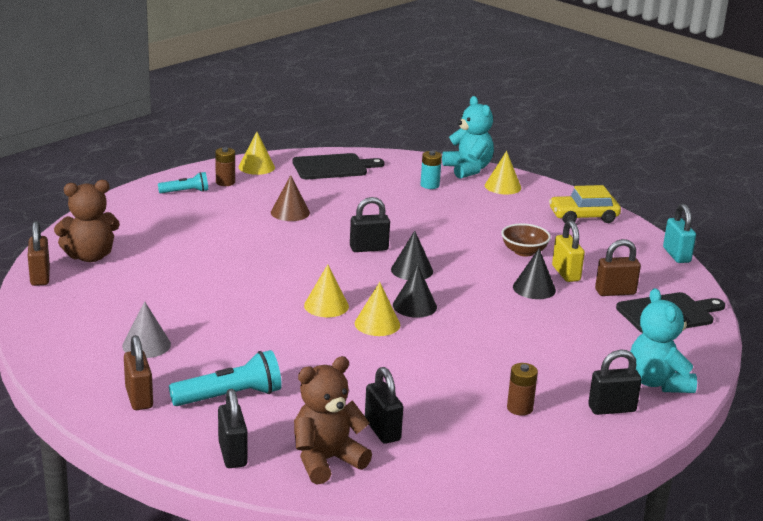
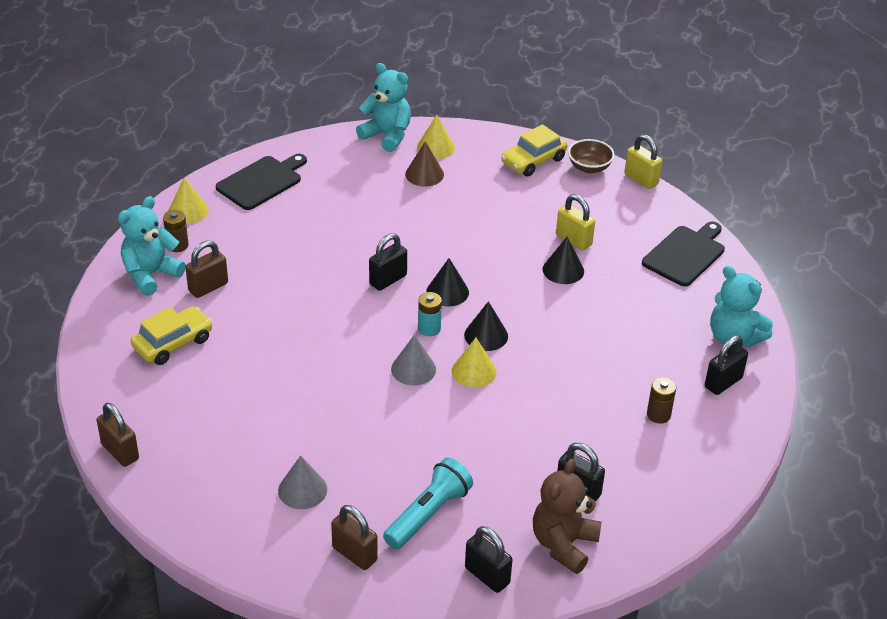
camera: 30 degrees left, 15 degrees up
brown teddy bear [54,180,120,262] -> none
turquoise flashlight [158,172,208,193] -> turquoise teddy bear [118,196,186,296]
brown cone [271,175,310,221] -> brown cone moved to [405,141,444,187]
yellow cone [304,264,349,317] -> grey cone [391,335,436,386]
turquoise battery [420,151,442,189] -> turquoise battery moved to [418,292,442,336]
brown bowl [501,223,551,257] -> brown bowl moved to [568,139,615,173]
brown padlock [595,239,641,296] -> brown padlock moved to [185,240,228,298]
turquoise padlock [663,204,696,263] -> yellow padlock [625,134,662,189]
none -> yellow car [131,306,213,365]

